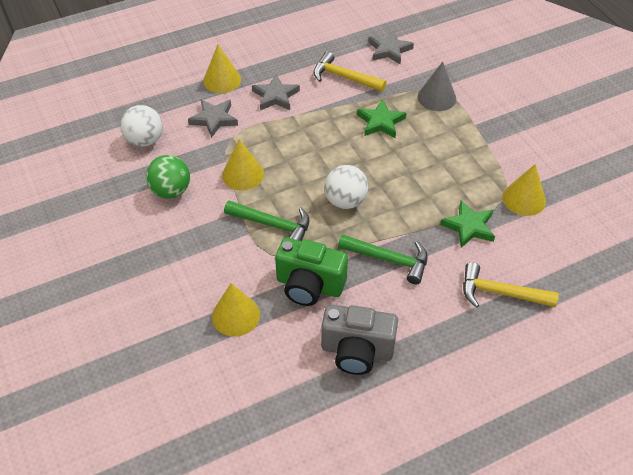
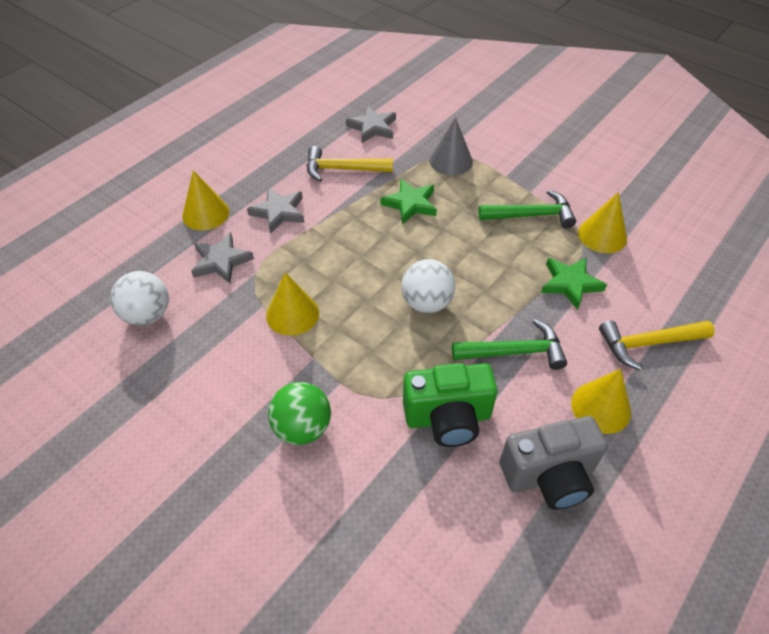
camera: 25 degrees left, 0 degrees up
green ball [146,155,190,199] -> green ball moved to [268,382,331,445]
yellow cone [212,283,260,337] -> yellow cone moved to [571,369,631,434]
green hammer [224,201,309,241] -> green hammer moved to [479,190,576,228]

